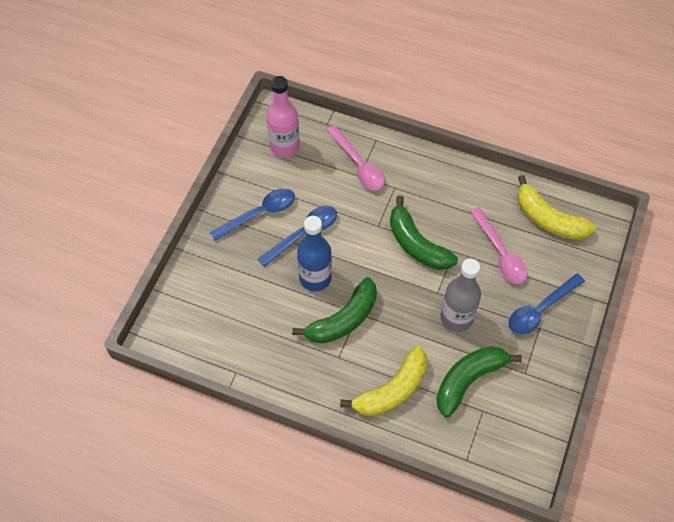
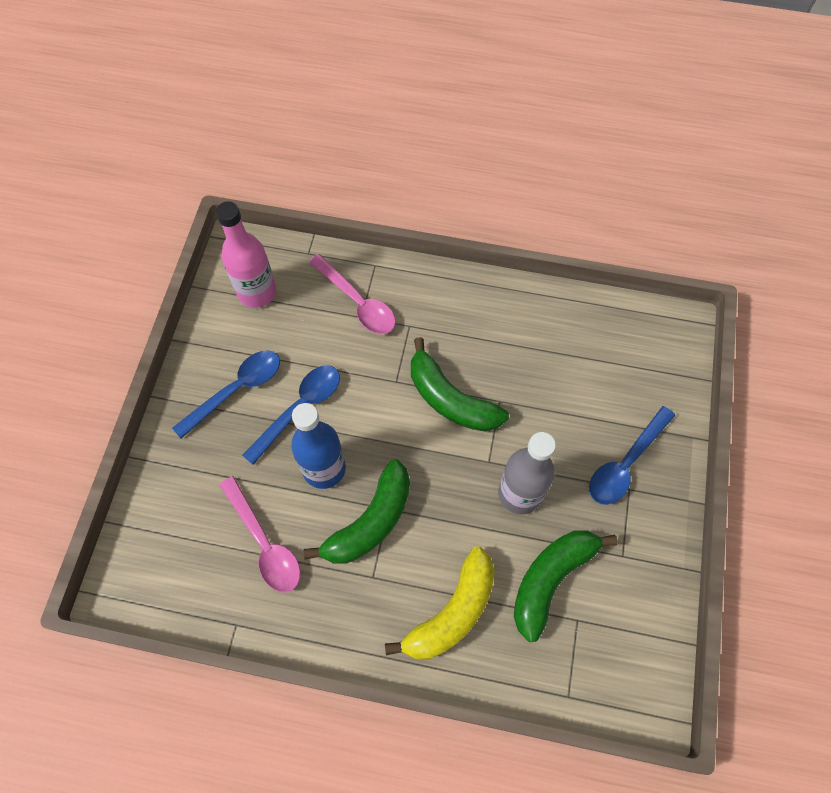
camera: 10 degrees left, 5 degrees up
pink spoon [470,207,527,284] -> pink spoon moved to [220,476,301,592]
yellow banana [517,175,596,240] -> none

